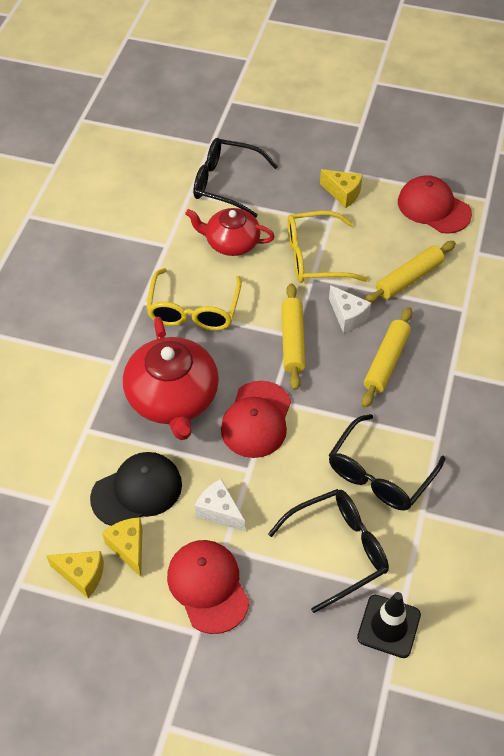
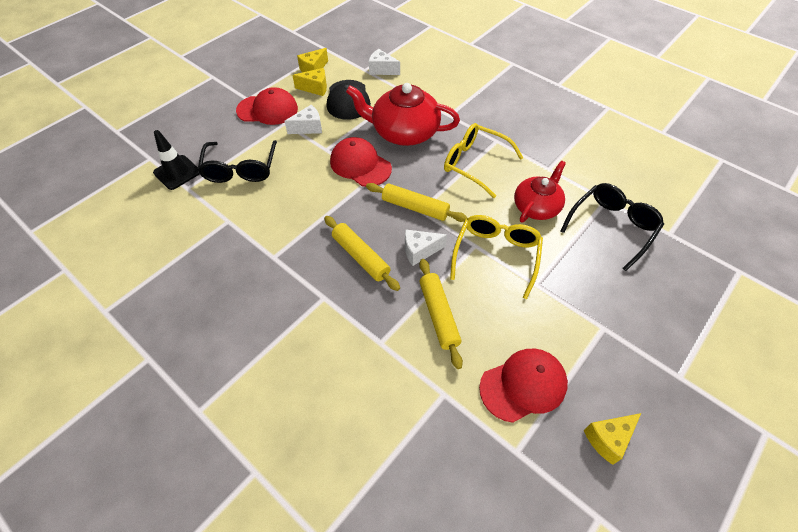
camera: 115 degrees right, 0 degrees up
yellow cheese [320,169,363,208] -> yellow cheese moved to [584,413,641,465]
black glasses [329,414,445,511] -> none
none -> white cheese [369,49,400,75]

